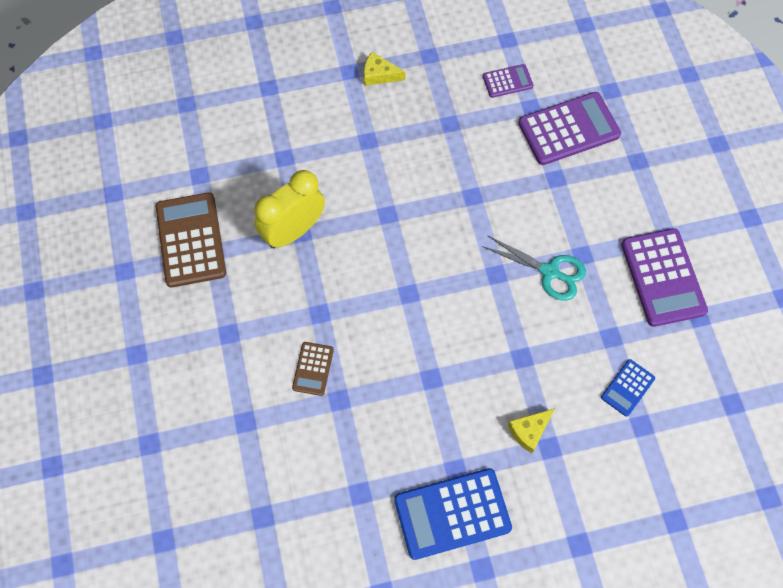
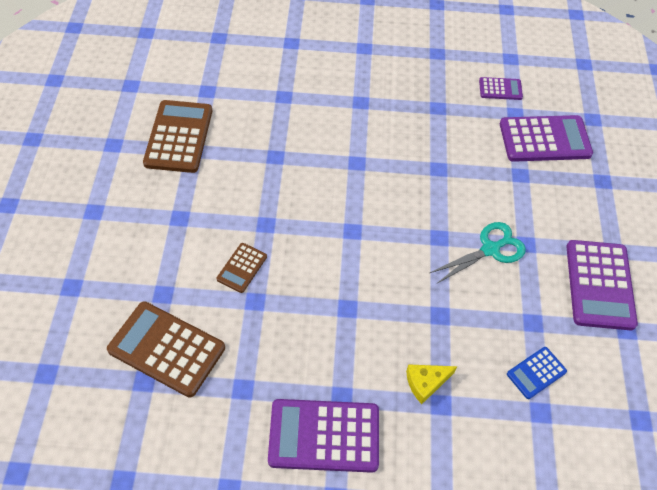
camera: 15 degrees right, 10 degrees down
yellow clock [254,170,325,248] -> none
yellow cheese [364,52,405,86] -> none
blue calculator [394,468,512,560] -> purple calculator [268,399,379,473]
turquoise scissors [482,235,586,301] -> turquoise scissors turned 75 degrees counterclockwise [430,222,526,284]
none -> brown calculator [107,301,225,398]

